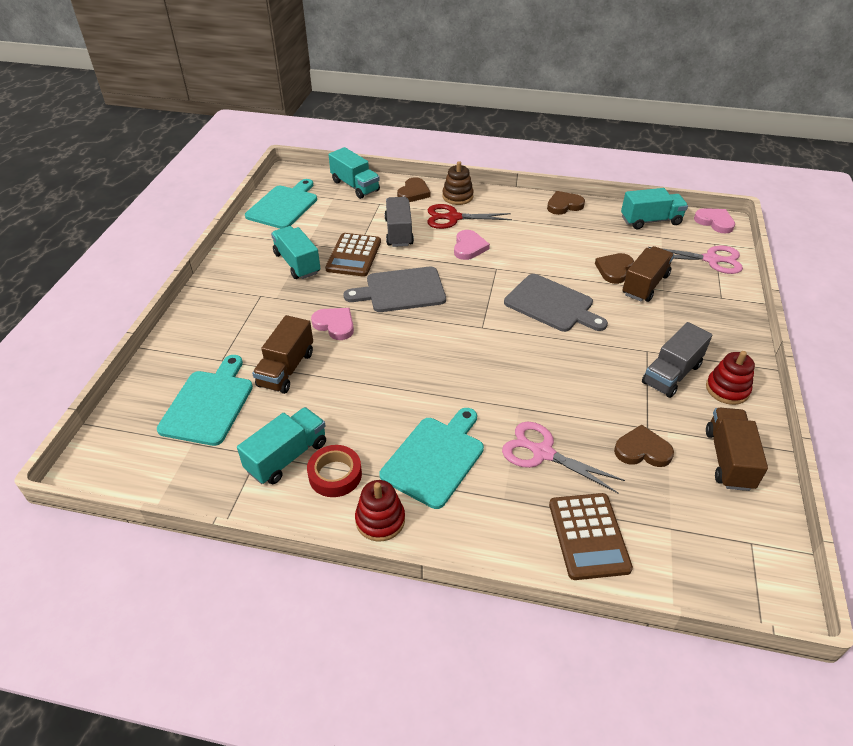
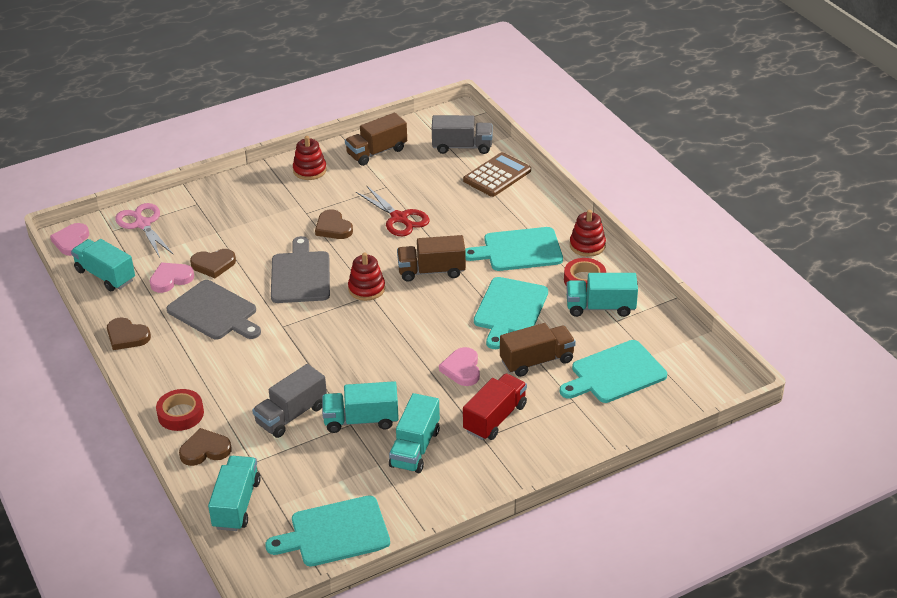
camera: 130 degrees left, 5 degrees down
brown calculator [325,233,381,277] -> turquoise truck [322,381,399,433]
grey cutting board [344,267,446,312] -> grey cutting board moved to [167,280,261,340]
red scissors [427,204,512,229] -> red scissors moved to [356,185,430,236]
brown stacking toy [442,161,474,205] -> red tape [156,389,204,431]
pink heart [454,230,490,260] -> pink heart moved to [150,263,194,293]
pink scissors [502,422,625,493] -> none
brown heart [614,425,674,467] -> brown heart moved to [315,209,353,239]
brown truck [622,246,674,302] -> brown truck moved to [397,235,466,282]
grey truck [642,322,712,398] -> grey truck moved to [432,115,493,154]
none -> red stacking toy [348,253,385,301]
none -> red truck [463,374,527,440]
none -> turquoise cutting board [474,277,548,349]

